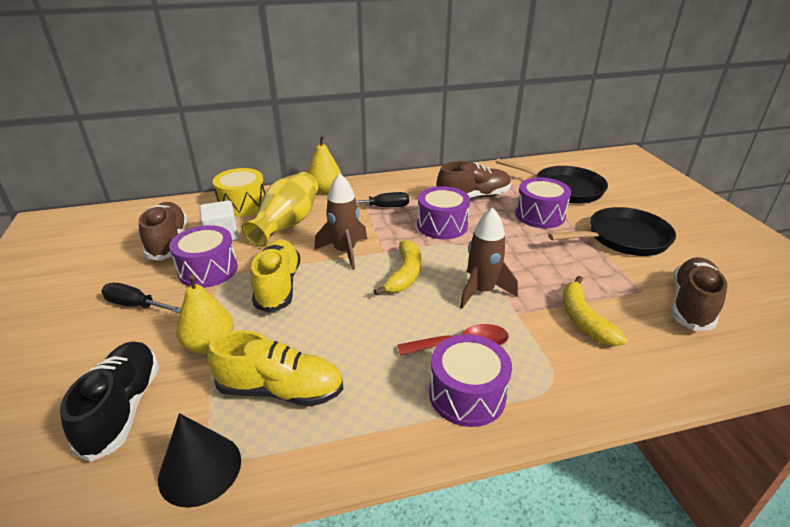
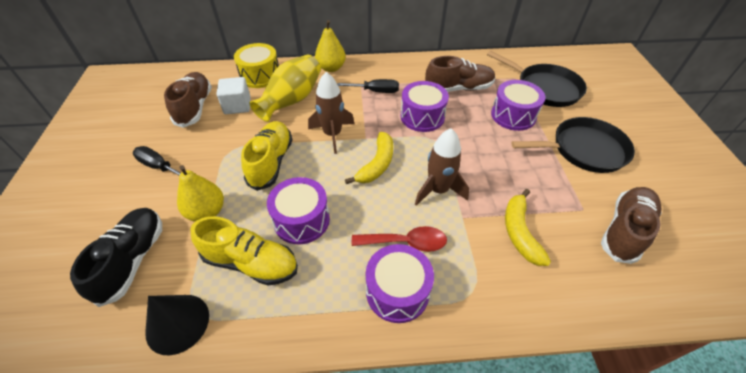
camera: 10 degrees right, 15 degrees up
purple drum [169,225,238,288] -> purple drum moved to [267,177,330,244]

